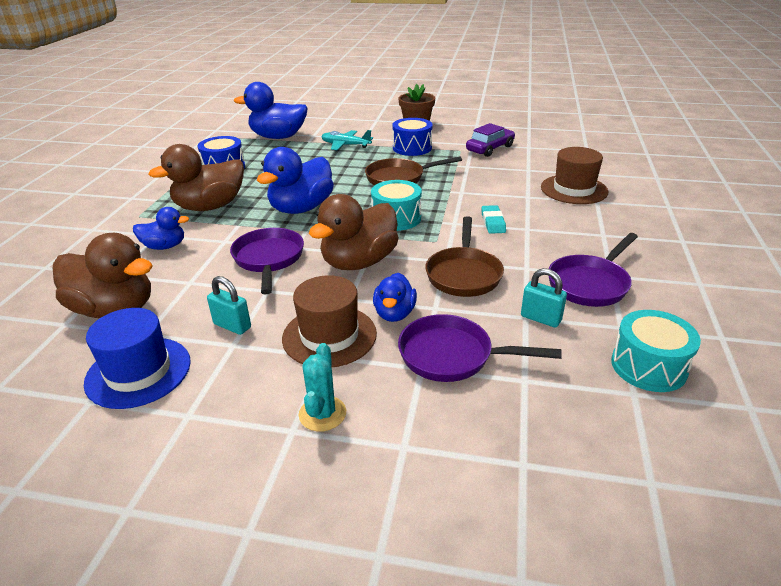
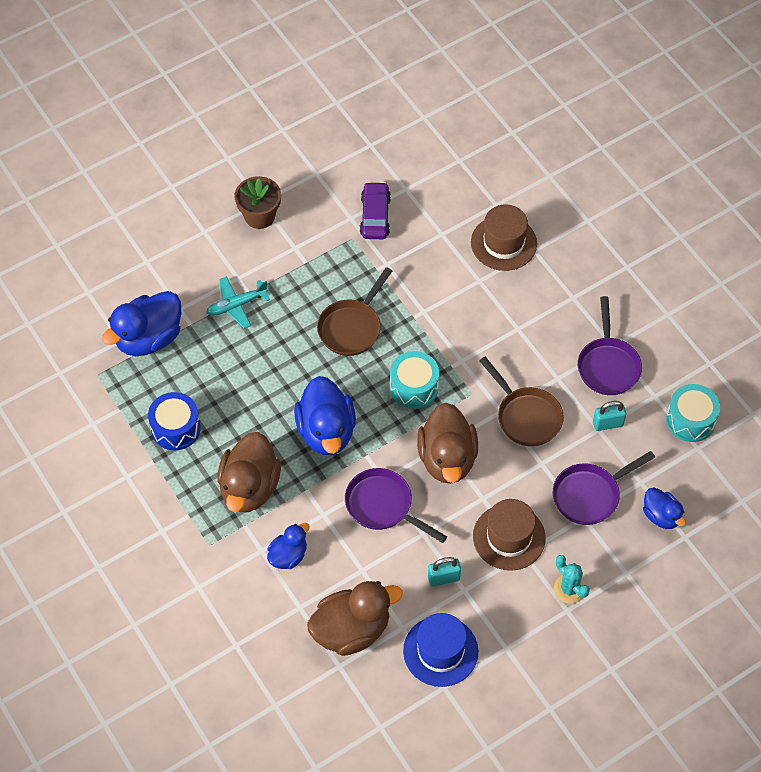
camera: 45 degrees left, 25 degrees up
blue duck [373,273,417,322] -> blue duck moved to [643,488,686,529]
blue drum [392,118,432,156] -> none
turquoise eraser [481,205,506,234] -> none

